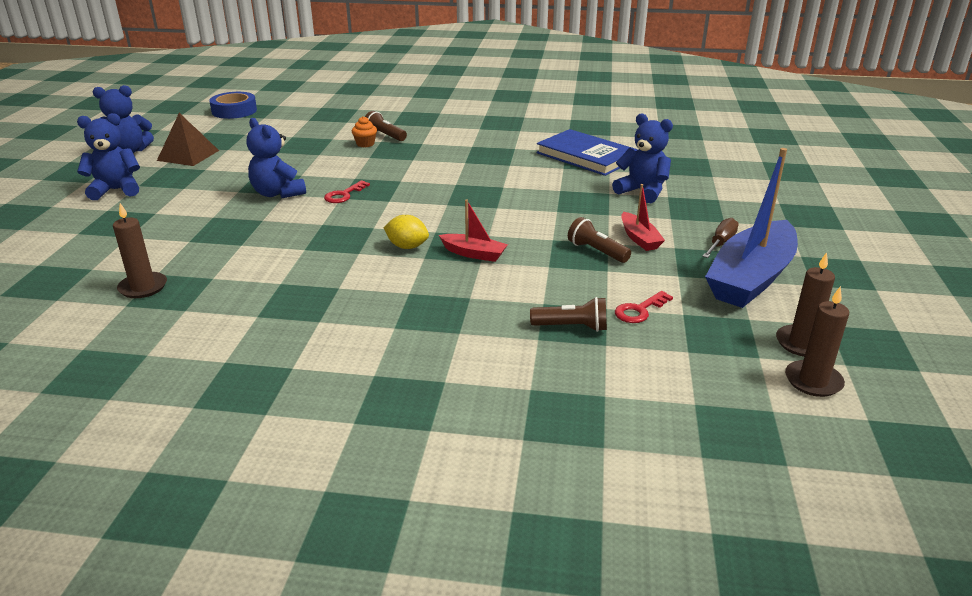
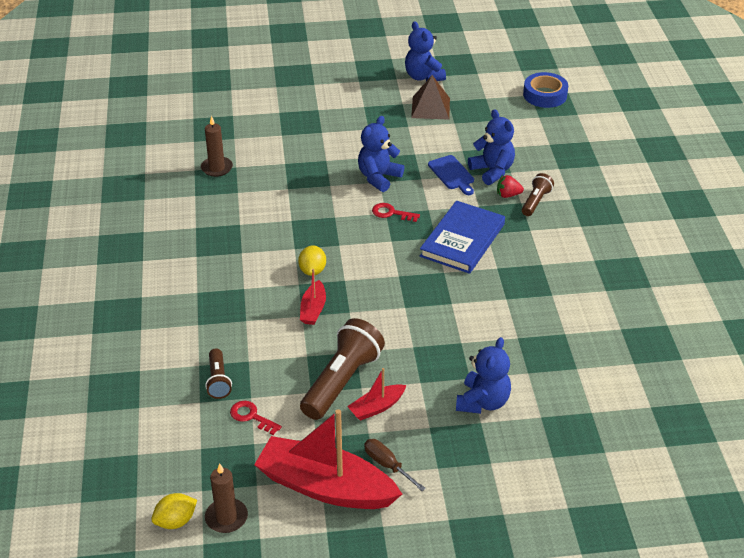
camera: 75 degrees right, 10 degrees up
blue teddy bear [77,113,140,200] -> blue teddy bear moved to [468,109,515,185]
orange cupcake [352,116,377,147] -> red strawberry [497,175,524,198]
blue book [536,129,638,176] -> blue book moved to [420,201,505,274]
brown flashlight [568,217,631,263] -> brown flashlight [300,318,385,420], size x1.89
brown screwdriver [702,218,739,258] -> brown screwdriver turned 150 degrees counterclockwise [364,439,426,491]
blue boat [705,148,798,308] -> red boat [254,409,402,509]
brown candle [785,286,849,397] -> yellow lemon [151,493,197,529]
none -> blue cutting board [428,155,474,195]

